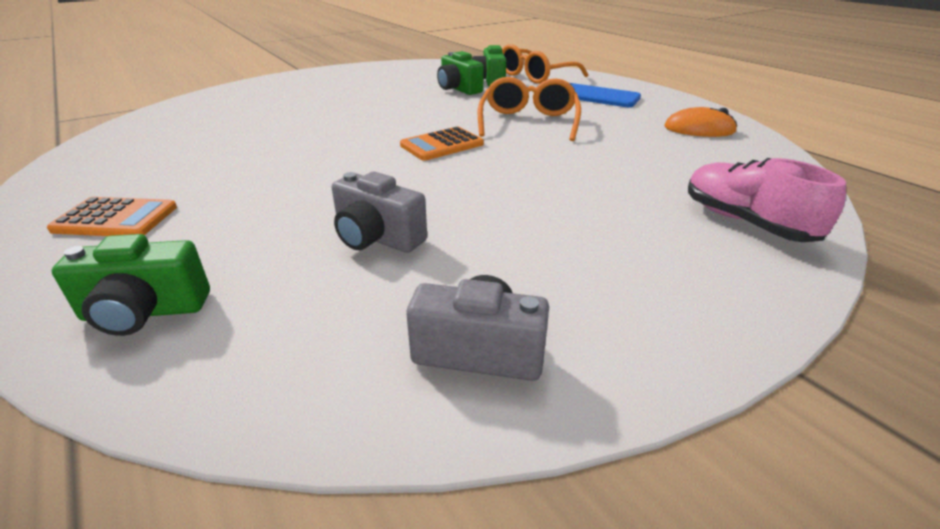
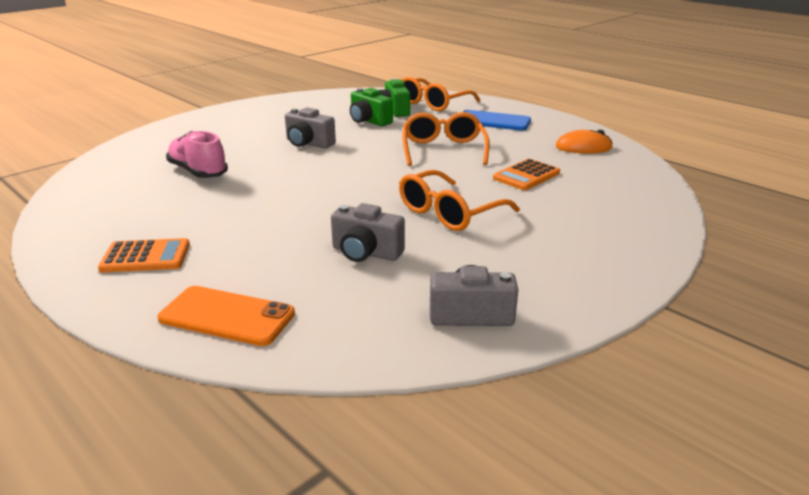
camera: 10 degrees left, 5 degrees down
green camera [52,234,210,336] -> orange phone [158,286,295,346]
orange calculator [400,127,484,161] -> orange calculator moved to [493,159,560,190]
pink shoe [688,158,846,242] -> pink shoe moved to [166,131,228,178]
none -> grey camera [285,107,336,148]
none -> orange glasses [399,170,520,231]

